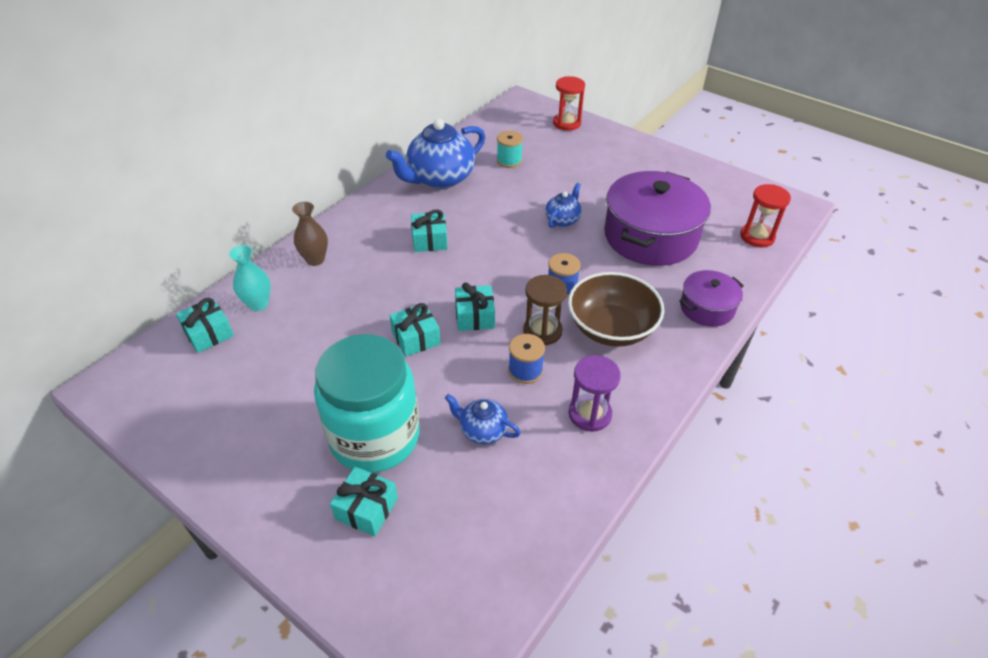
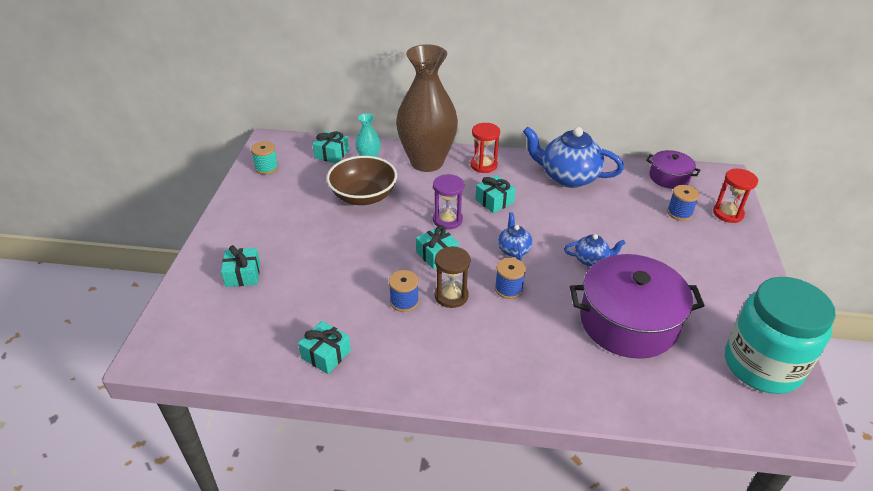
camera: 60 degrees right, 5 degrees down
brown vase [292,202,328,266] -> brown vase [396,44,458,172], size x2.38
turquoise jar [314,334,420,473] -> turquoise jar moved to [725,277,836,394]
turquoise gift [389,303,441,357] -> turquoise gift moved to [298,321,351,374]
blue teapot [445,394,521,444] -> blue teapot moved to [498,212,533,261]
turquoise spool [497,131,523,168] -> turquoise spool moved to [251,141,278,175]
brown bowl [568,272,665,347] -> brown bowl moved to [327,156,397,205]
purple hourglass [569,355,621,432] -> purple hourglass moved to [433,174,464,230]
purple pot [680,270,744,327] -> purple pot moved to [646,150,700,189]
red hourglass [740,184,791,247] -> red hourglass moved to [470,123,500,173]
none -> blue spool [667,185,700,221]

